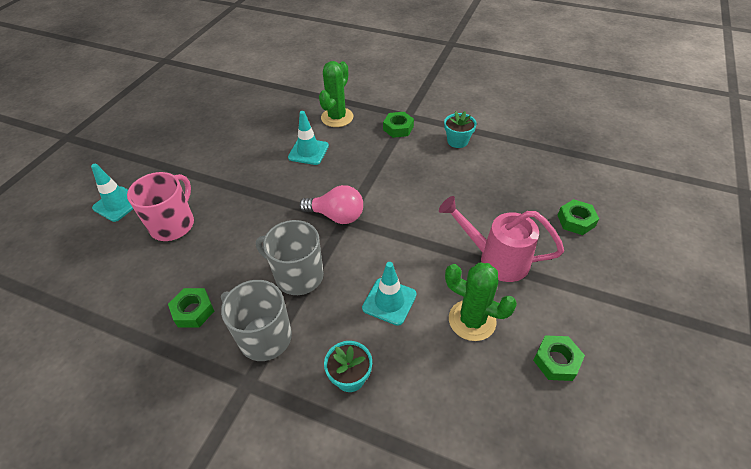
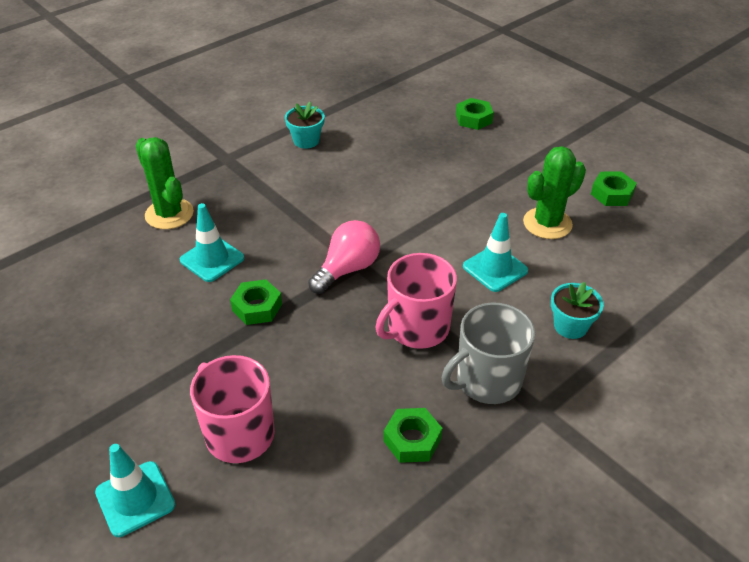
camera: 65 degrees left, 5 degrees down
grey mug [256,220,324,295] -> pink mug [376,253,457,349]
green nut [383,112,414,138] -> green nut moved to [230,279,282,325]
pink watering can [439,196,564,282] -> none

